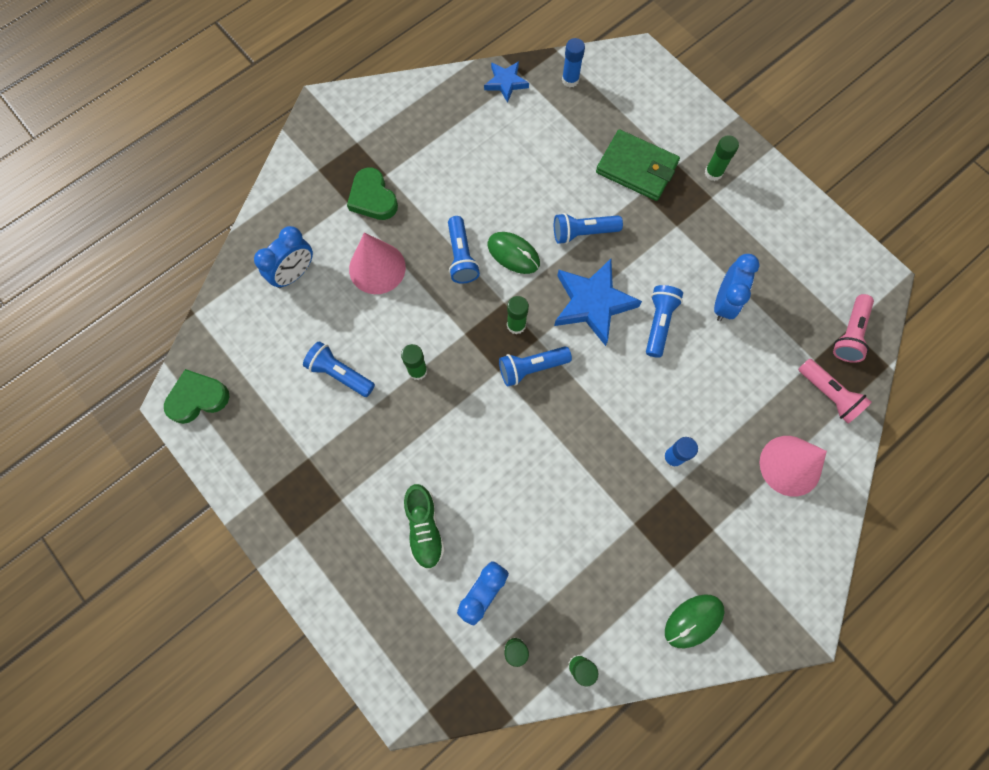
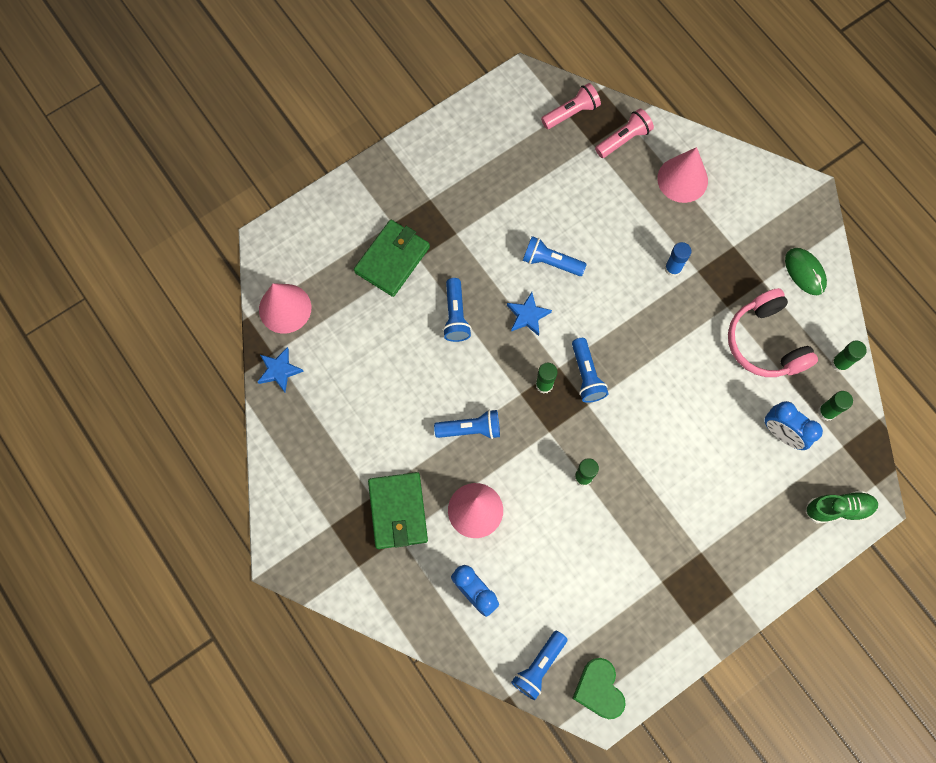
camera: 85 degrees left, 0 degrees up
blue flashlight [303,341,375,397] -> blue flashlight moved to [511,631,568,700]
green heart [347,167,398,220] -> green wallet [368,472,428,549]
green shoe [404,484,445,570] -> green shoe moved to [805,491,878,523]
green mouse [488,232,540,274] -> none
blue star [554,259,642,346] -> blue star [507,292,552,336], size x0.56
blue glue stick [562,38,585,87] -> pink cone [259,283,311,334]
green glue stick [705,135,739,181] -> none
blue clock [714,254,760,321] -> none
pink flashlight [833,294,874,363] -> pink flashlight turned 60 degrees counterclockwise [541,83,601,129]
none -> pink headphones [728,288,818,377]

